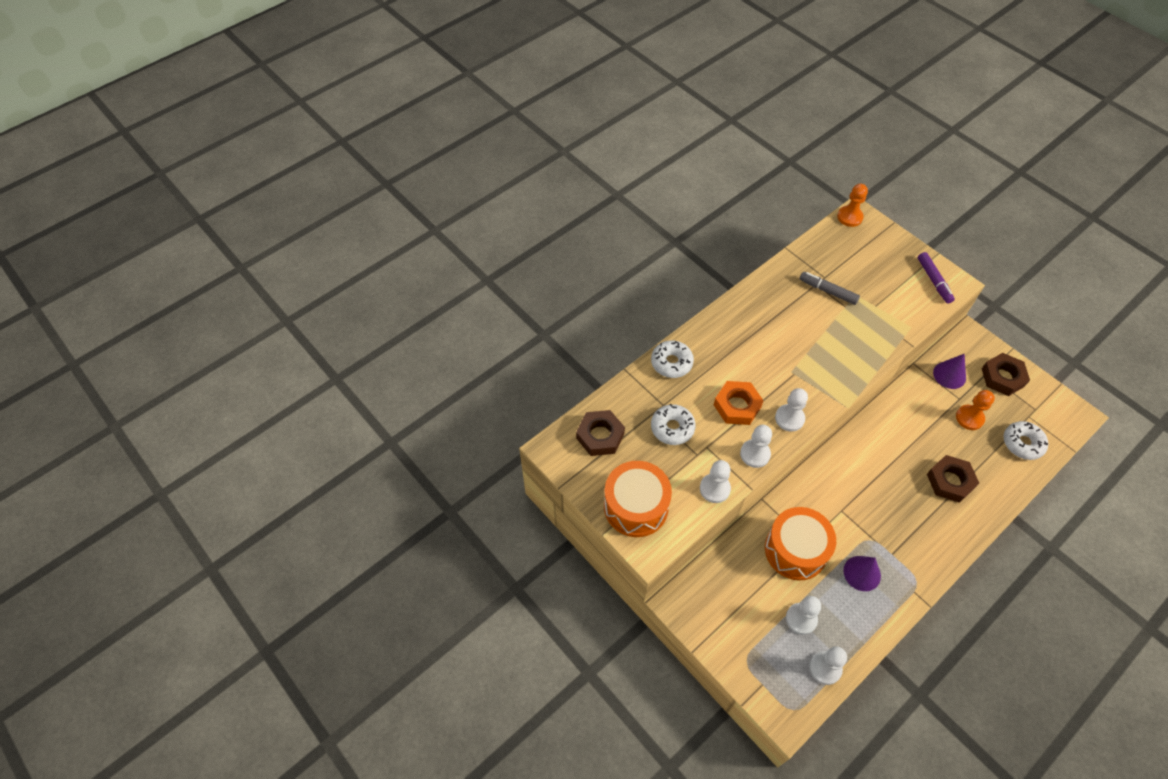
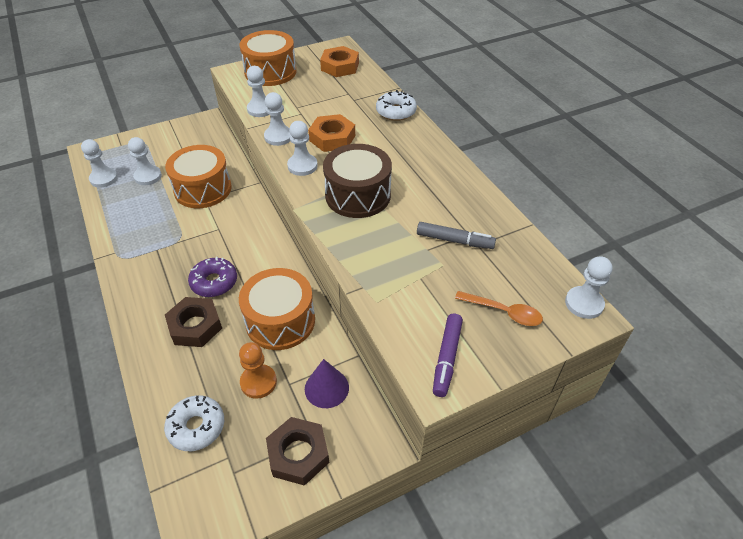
camera: 105 degrees right, 10 degrees down
brown nut [576,410,625,456] -> orange nut [320,46,359,77]
white donut [651,404,696,445] -> none
grey marker [800,272,860,305] -> grey marker turned 60 degrees clockwise [417,222,496,249]
orange pawn [837,184,868,227] -> white pawn [565,256,613,319]
purple cone [844,556,881,591] -> none
purple marker [918,252,955,304] -> purple marker turned 75 degrees counterclockwise [433,313,463,397]
none -> purple donut [188,257,237,297]
none -> orange drum [239,268,315,350]
none -> brown drum [323,144,392,218]
none -> orange spoon [455,291,543,326]

